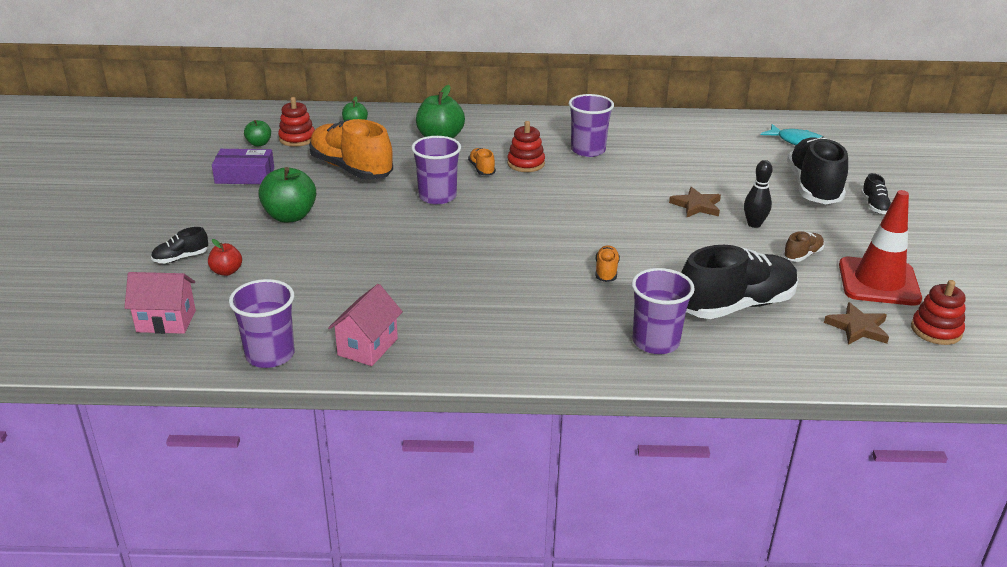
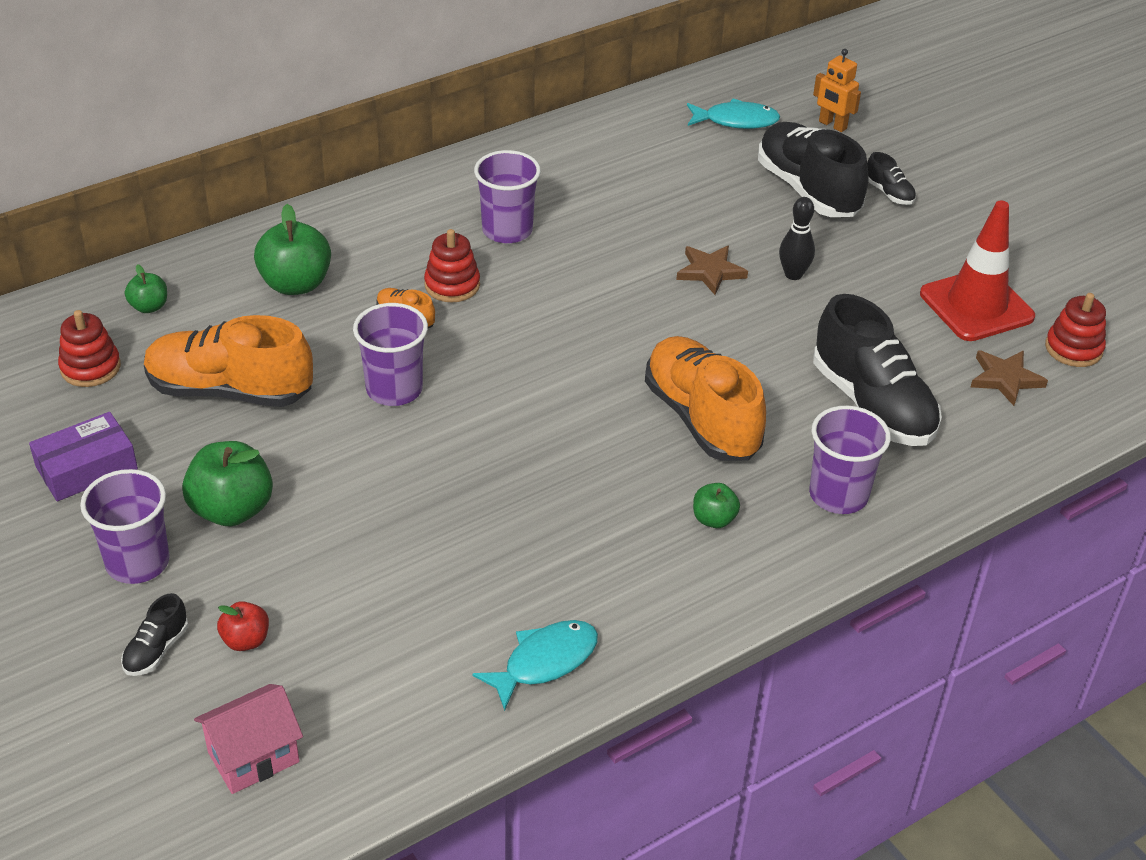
camera: 35 degrees left, 10 degrees up
purple cup [229,279,294,368] -> purple cup moved to [80,469,170,584]
green apple [244,120,271,146] -> green apple moved to [693,483,740,528]
pink house [328,284,403,366] -> turquoise fish [472,620,598,711]
orange shoe [596,245,620,282] -> orange shoe [645,336,766,461], size x2.28
black shoe [681,245,798,319] -> black shoe turned 120 degrees clockwise [813,294,942,446]
brown shoe [783,231,824,262] -> none
none -> orange robot [813,49,861,132]

